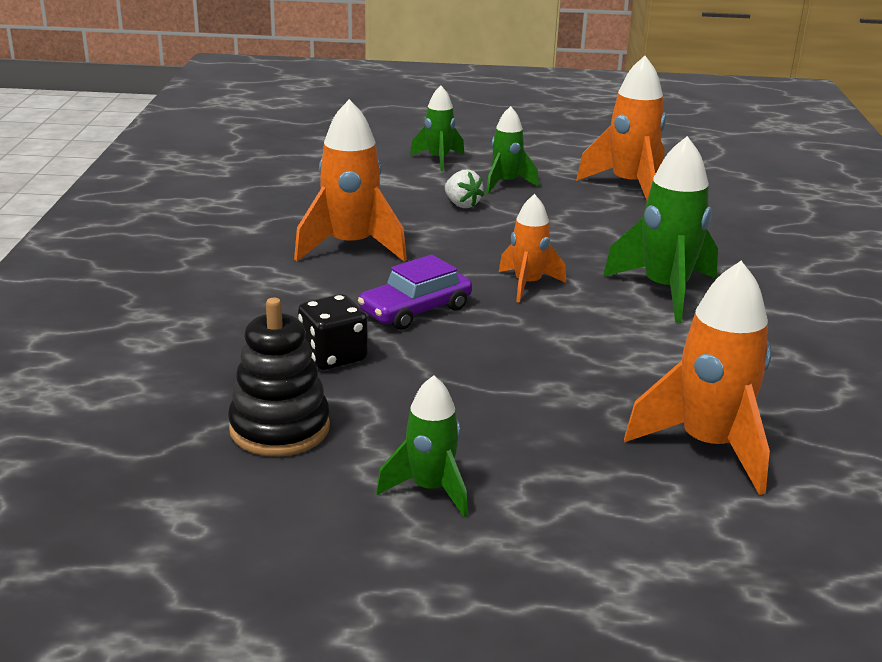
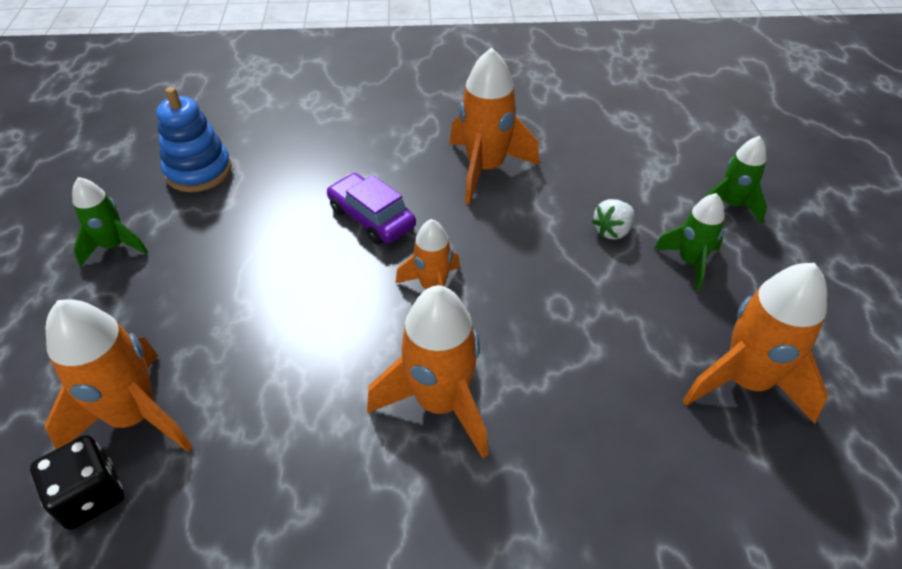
camera: 85 degrees right, 20 degrees up
black stacking toy [228,298,330,456] -> blue stacking toy [156,87,232,192]
black dice [298,294,368,370] -> black dice moved to [30,435,124,530]
green rocket [603,136,718,323] -> orange rocket [367,285,488,458]

